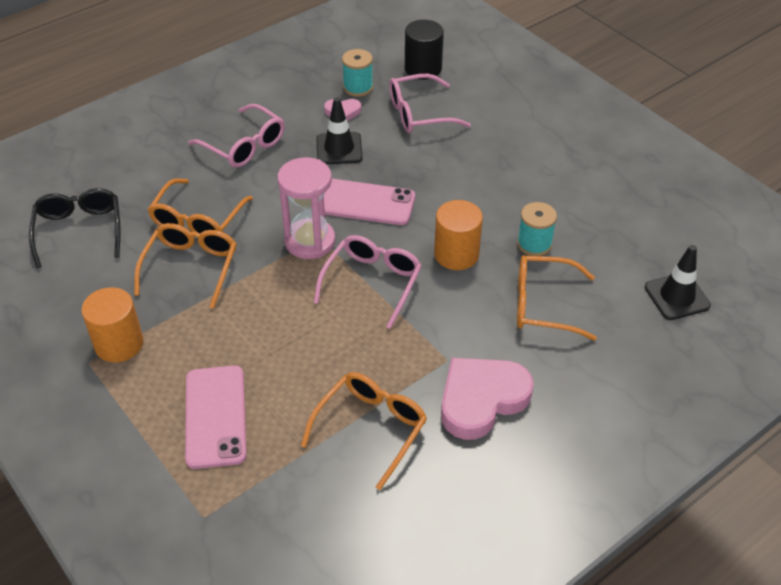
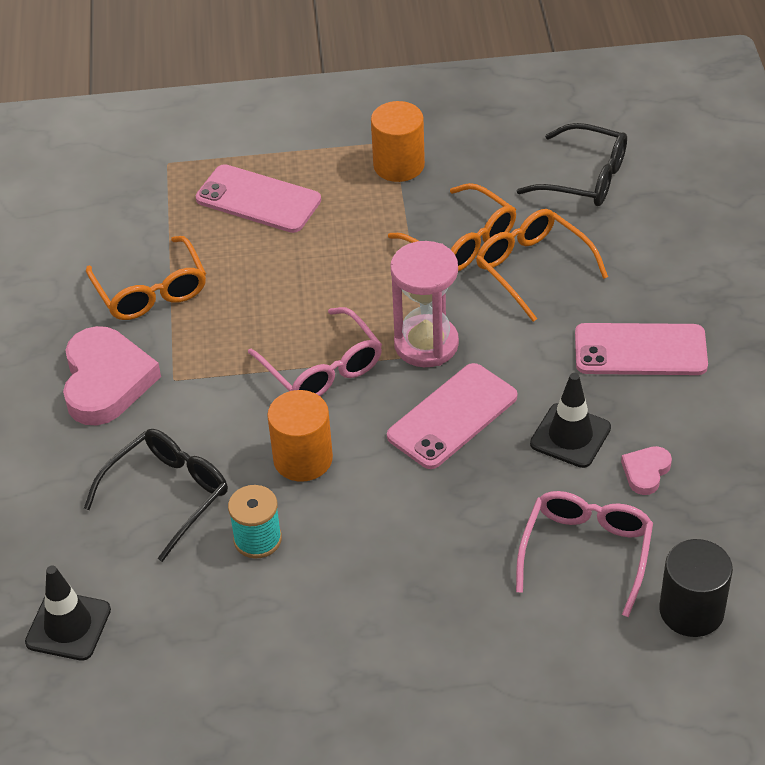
camera: 125 degrees right, 0 degrees up
pink glasses [188,104,285,168] -> pink phone [575,323,708,375]
turquoise spool [342,49,373,97] -> none
orange glasses [517,255,597,341] -> black glasses [84,429,228,562]

